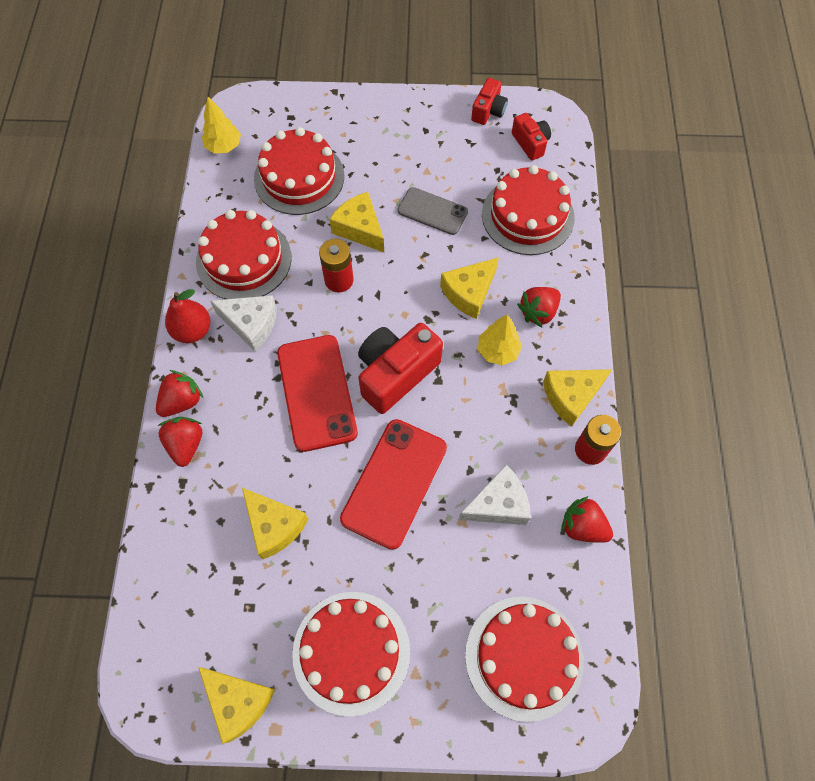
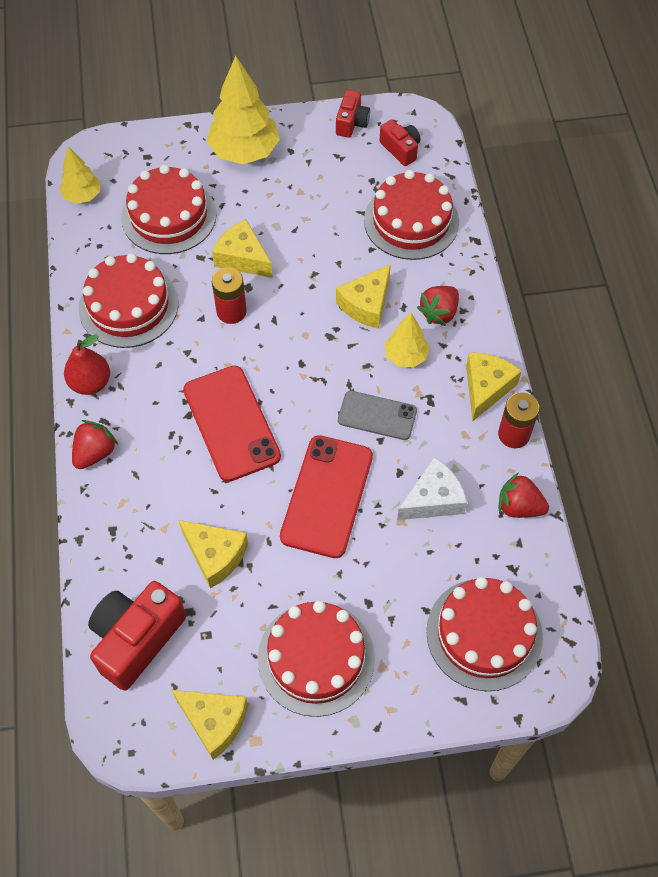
camera: 10 degrees left, 5 degrees down
red strawberry [158,417,202,467] -> none
white cheese [210,295,277,352] -> none
red camera [358,323,443,414] -> red camera moved to [88,581,186,691]
grey phone [397,187,468,235] -> grey phone moved to [338,391,417,440]
yellow cheese [543,369,612,427] -> yellow cheese turned 150 degrees clockwise [466,352,522,421]
none -> yellow tree [207,56,280,164]

